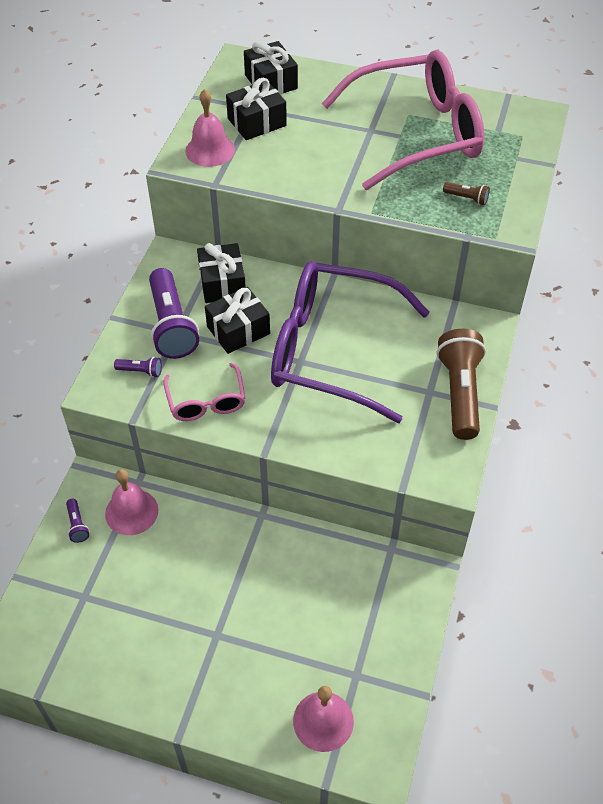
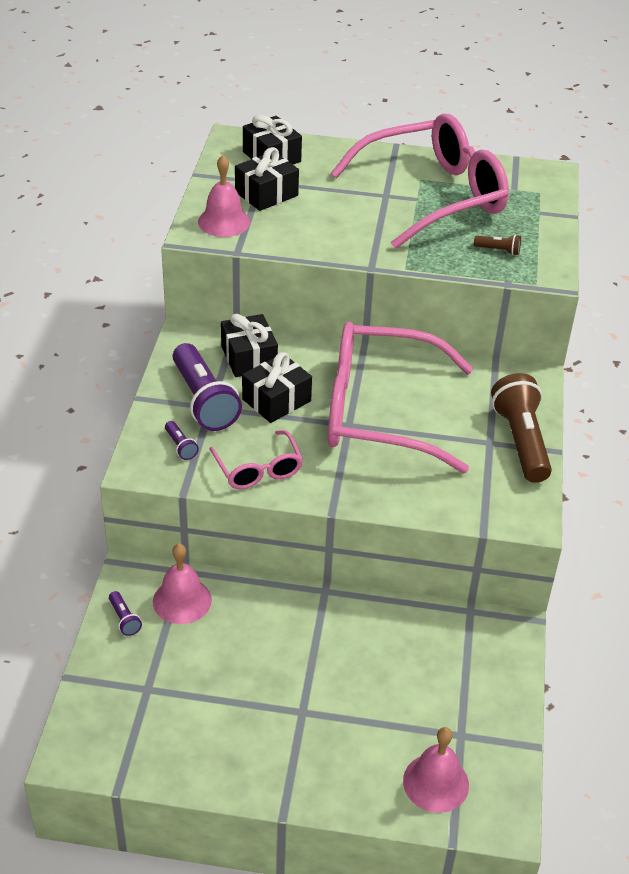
camera: 10 degrees left, 10 degrees down
purple flashlight [114,357,162,377] -> purple flashlight turned 60 degrees clockwise [165,421,199,460]
purple glasses [271,261,430,423] -> pink glasses [328,322,473,473]

